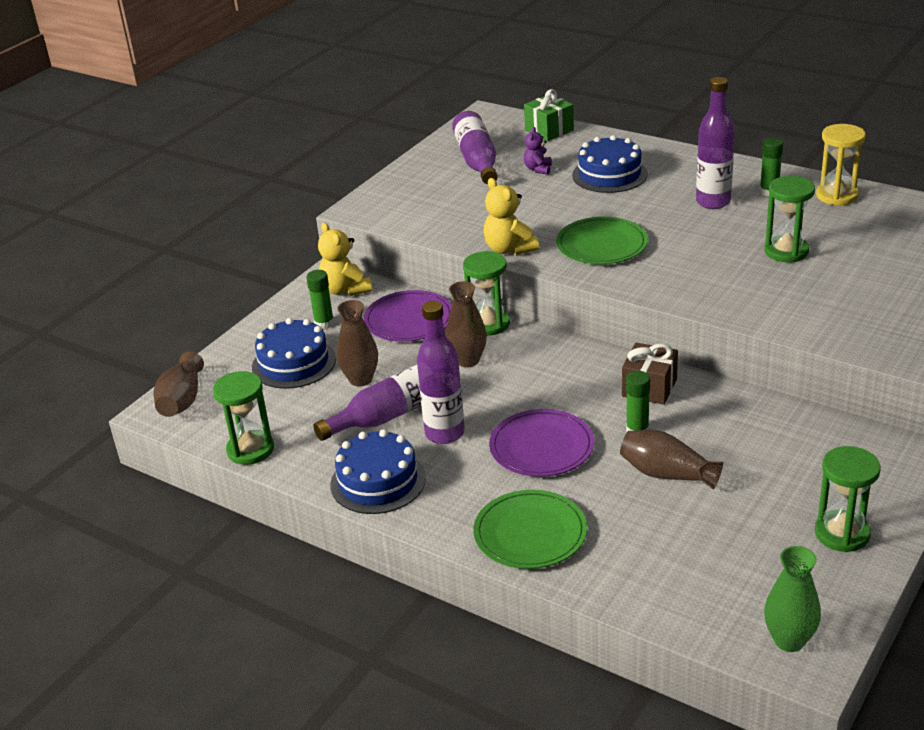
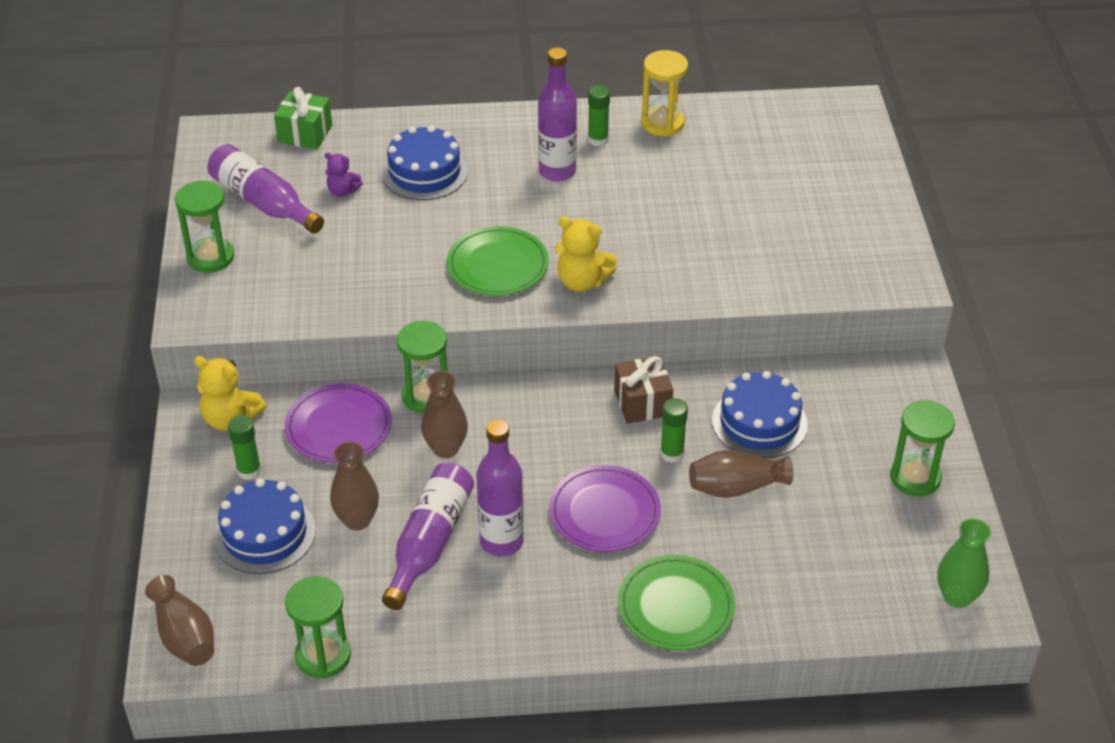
camera: 40 degrees left, 10 degrees up
blue cake [330,429,426,514] -> blue cake moved to [712,371,808,458]
yellow teddy bear [483,178,539,255] -> yellow teddy bear moved to [555,216,617,292]
purple teddy bear [524,127,552,174] -> purple teddy bear turned 45 degrees counterclockwise [325,152,363,197]
green hourglass [764,176,815,262] -> green hourglass moved to [175,180,234,273]

